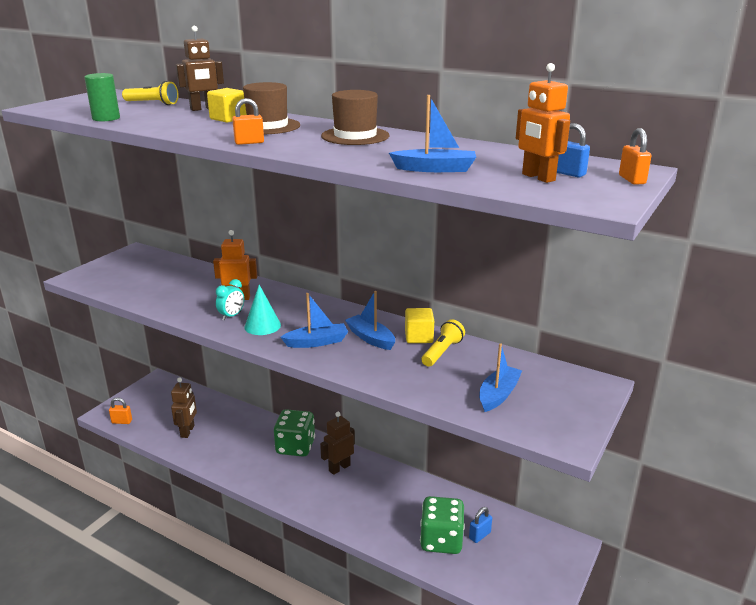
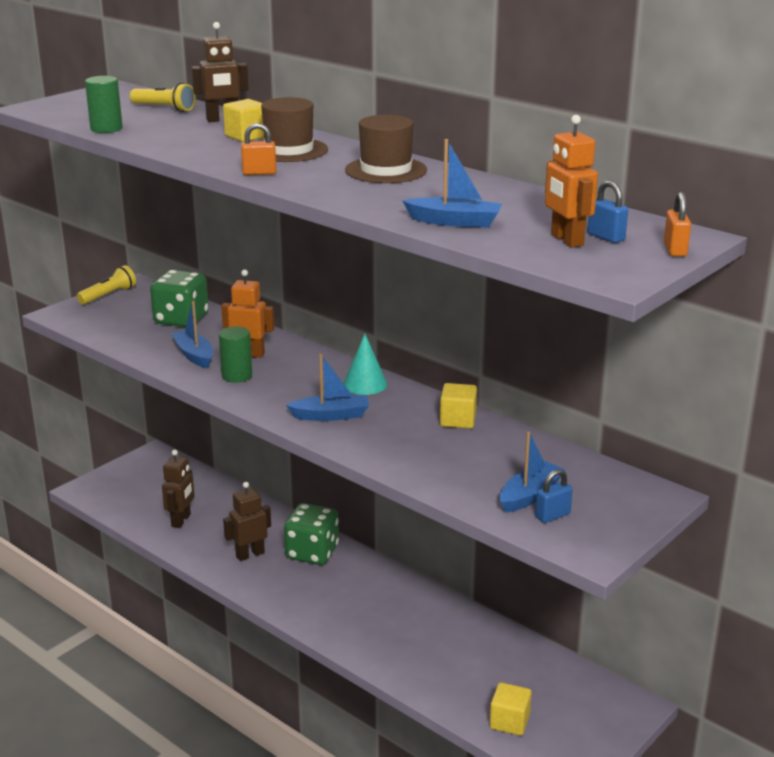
camera: 10 degrees right, 0 degrees up
orange padlock [109,397,132,424] -> none
turquoise clock [216,279,244,321] -> green cylinder [219,327,252,383]
turquoise cone [244,285,281,335] -> turquoise cone moved to [343,333,387,395]
brown robot [320,412,355,475] -> brown robot moved to [223,482,271,561]
blue boat [345,291,395,350] -> blue boat moved to [171,300,213,368]
green dice [420,496,465,554] -> green dice moved to [150,270,209,327]
yellow flashlight [421,319,465,367] -> yellow flashlight moved to [77,265,136,304]
blue padlock [469,507,492,543] -> blue padlock moved to [535,469,573,523]
none -> yellow cube [490,682,532,736]

